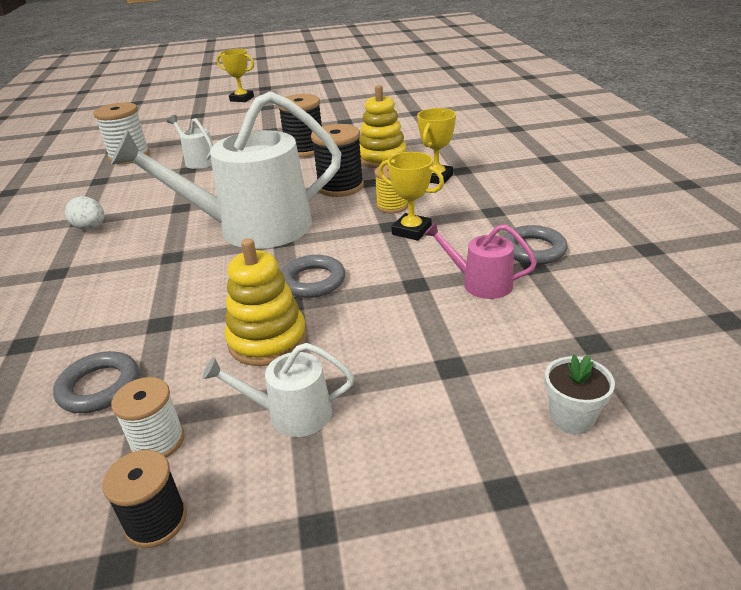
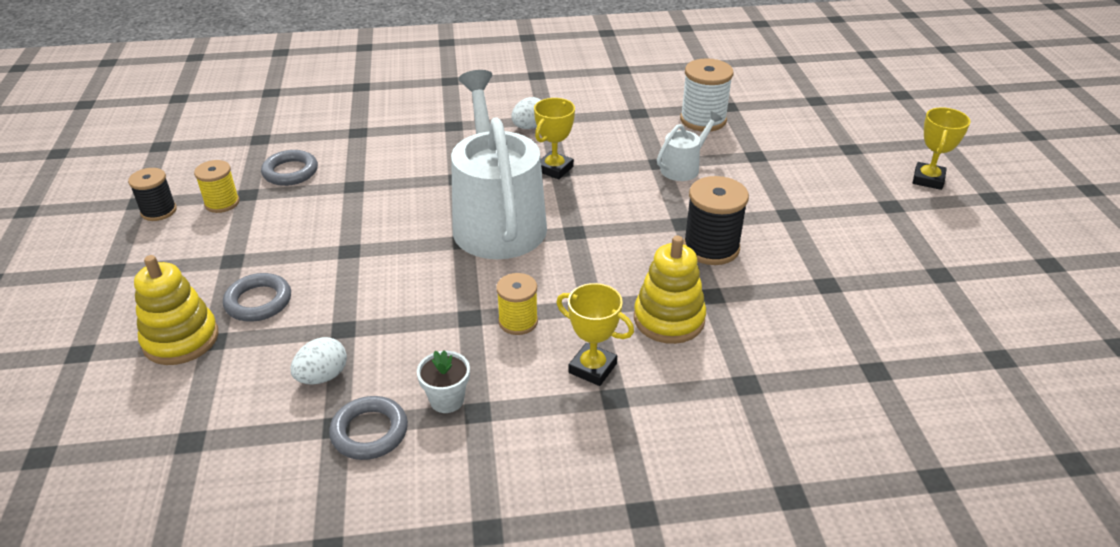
camera: 90 degrees right, 5 degrees up
white spool [111,377,185,458] -> yellow spool [194,160,239,213]
white watering can [202,343,354,437] -> none
yellow stacking toy [225,239,307,366] -> yellow stacking toy moved to [134,255,218,365]
grey ring [281,255,345,298] -> grey ring moved to [223,273,291,322]
black spool [311,124,364,197] -> none
yellow trophy [379,152,444,241] -> yellow trophy moved to [534,98,575,179]
pink watering can [424,222,537,299] -> white egg [291,337,347,385]
white flower pot [545,355,615,434] -> white flower pot moved to [417,350,470,413]

